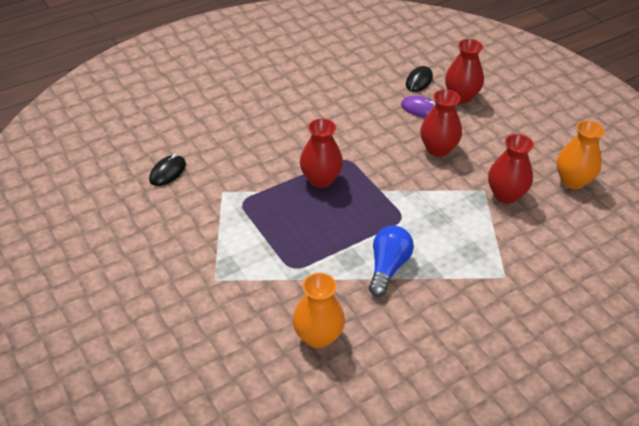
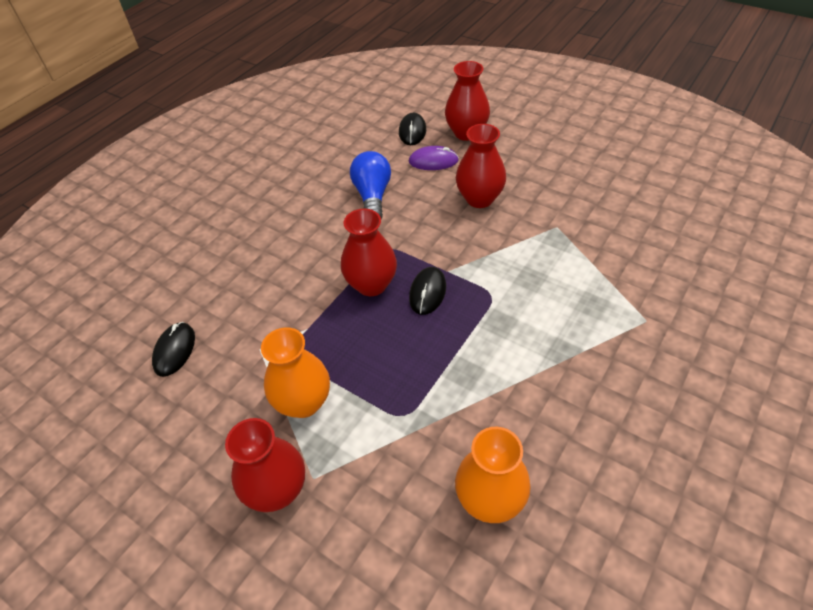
camera: 20 degrees left, 5 degrees up
blue light bulb [369,226,414,297] -> blue light bulb moved to [350,151,391,219]
red vase [488,134,534,204] -> red vase moved to [225,418,305,512]
orange vase [557,120,605,189] -> orange vase moved to [261,327,330,418]
none -> black mouse [409,267,446,315]

